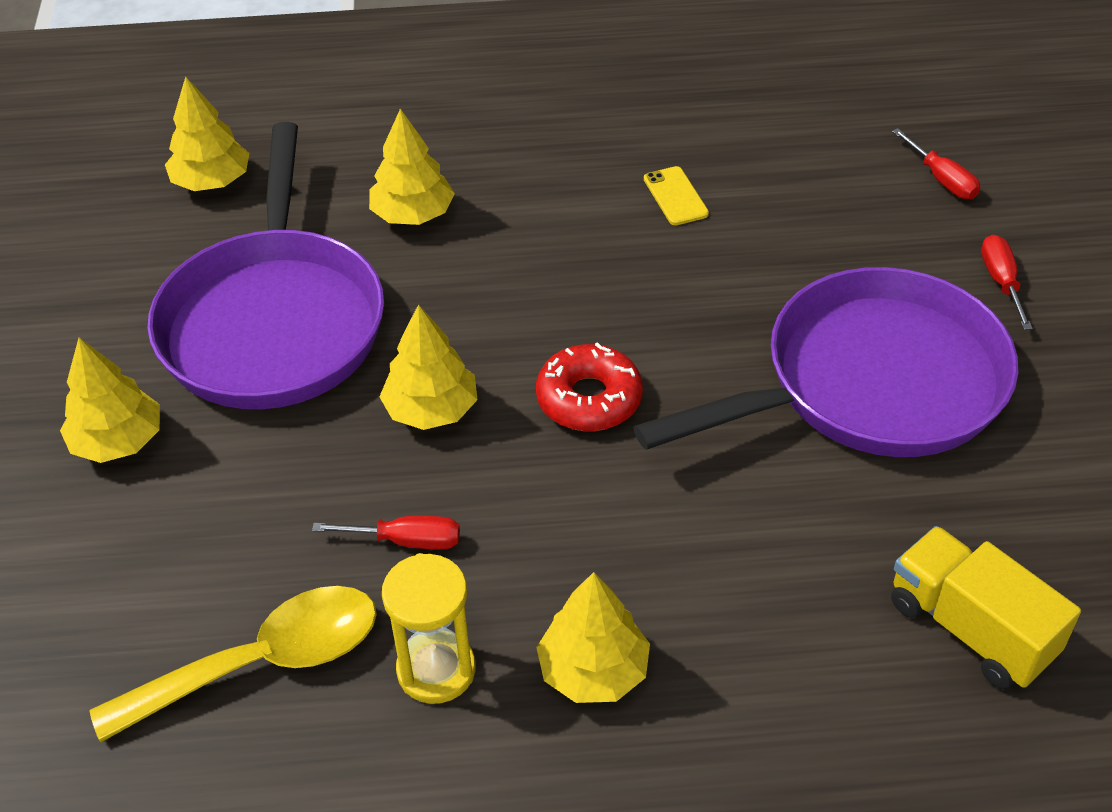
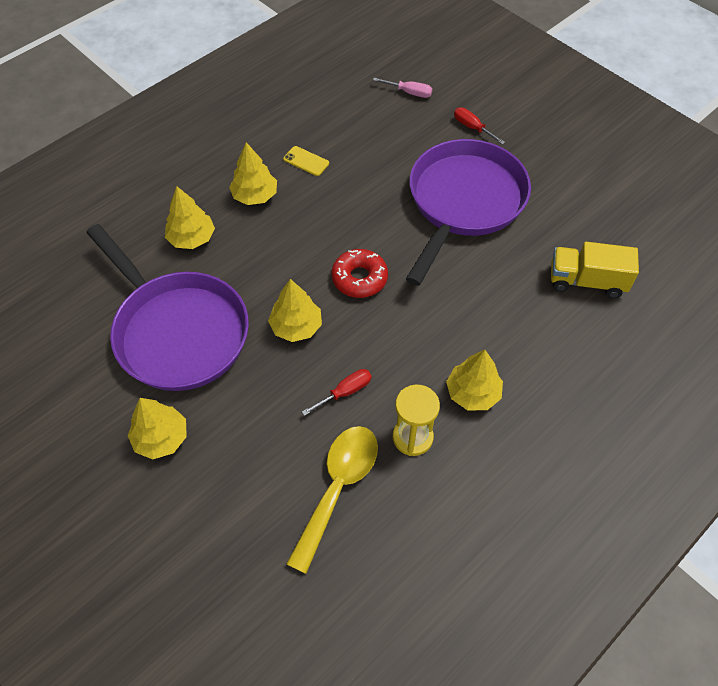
camera: 40 degrees left, 10 degrees up
yellow tree [165,77,249,191] -> yellow tree moved to [229,142,277,205]
red screwdriver [892,128,980,199] -> pink screwdriver [373,78,432,98]

